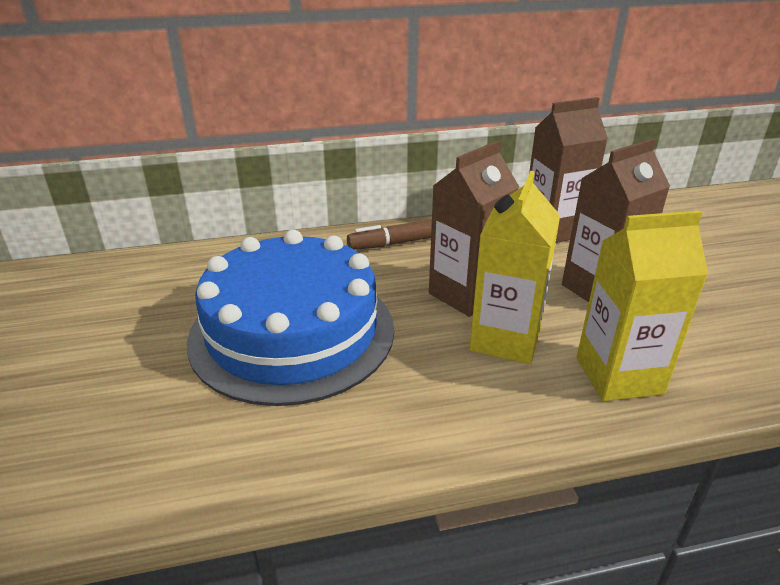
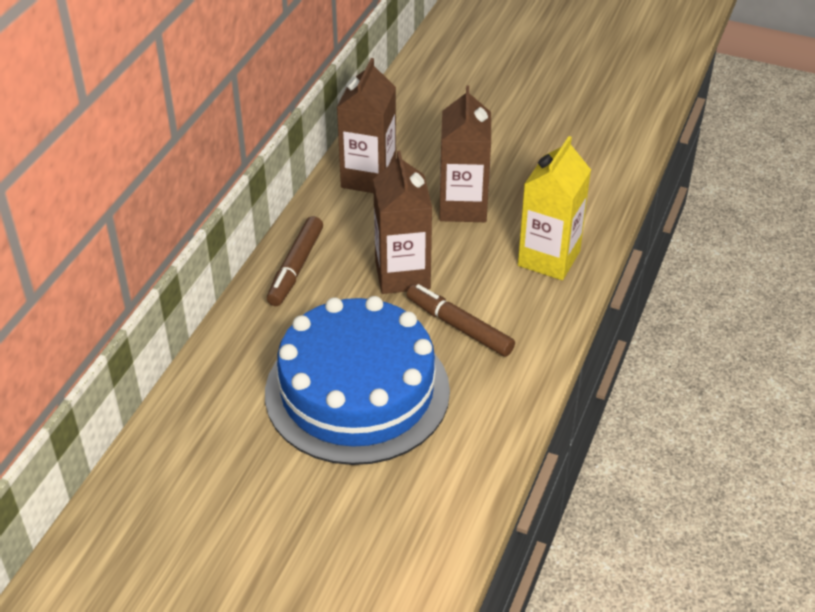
camera: 55 degrees left, 10 degrees up
yellow carton [470,171,560,364] -> none
none -> brown marker [407,284,515,357]

